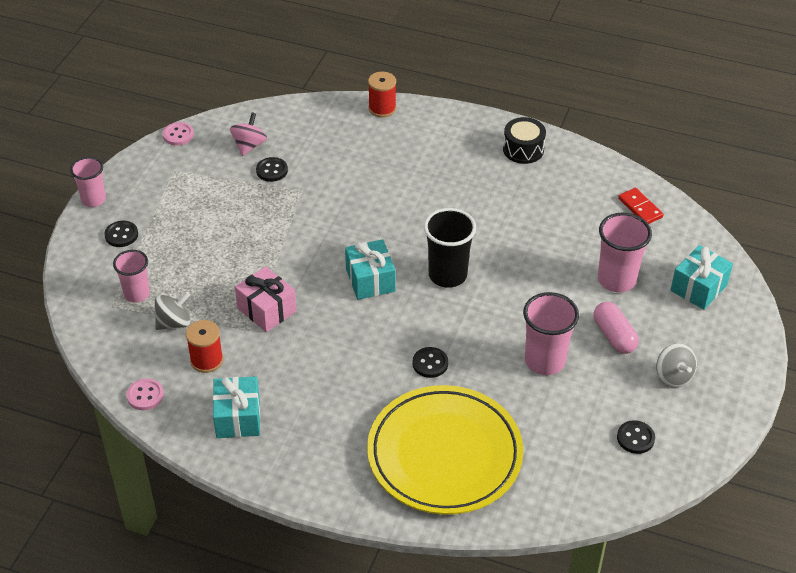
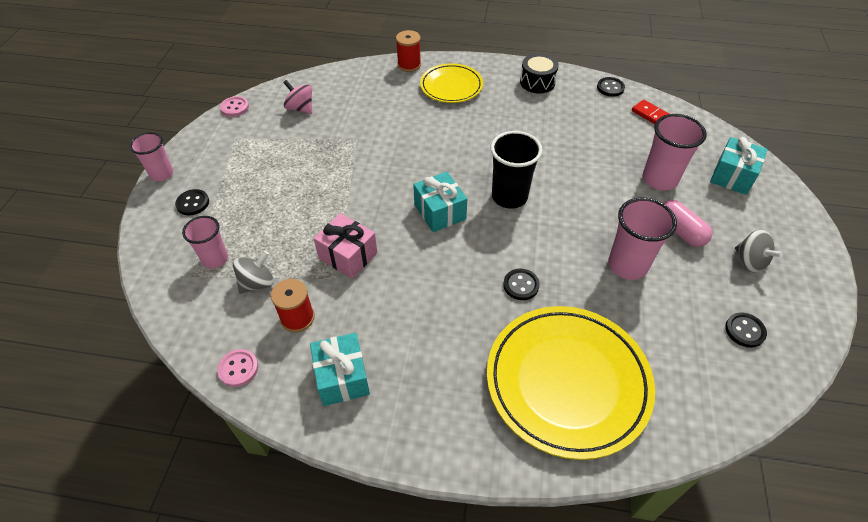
camera: 10 degrees left, 5 degrees up
pink spinning top [230,112,267,156] -> pink spinning top turned 60 degrees counterclockwise [283,80,312,114]
black button [256,157,288,182] -> black button moved to [597,77,625,97]
none -> yellow plate [420,63,483,103]

